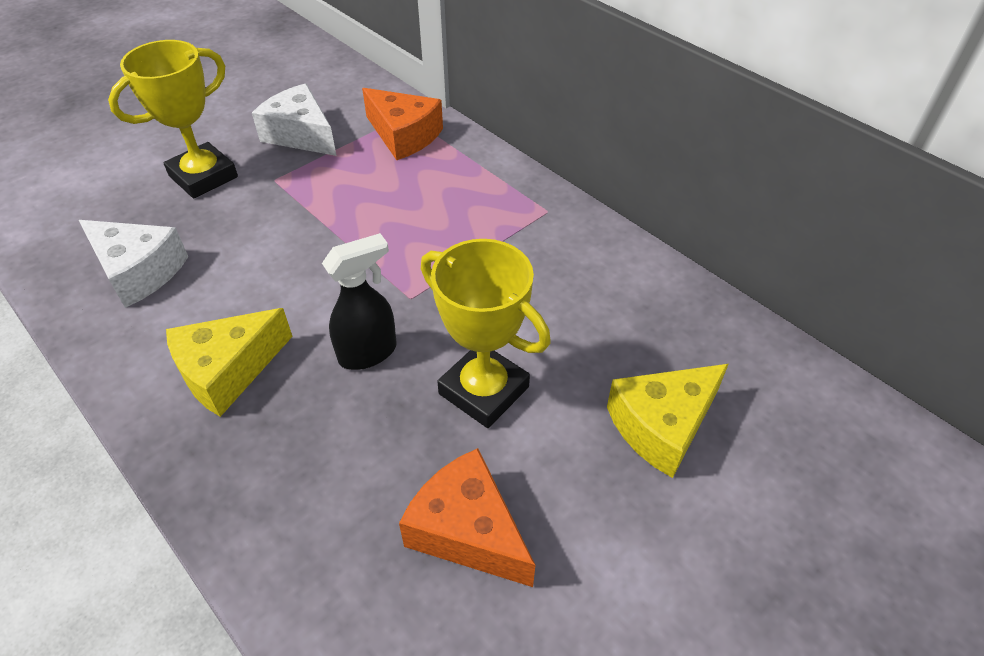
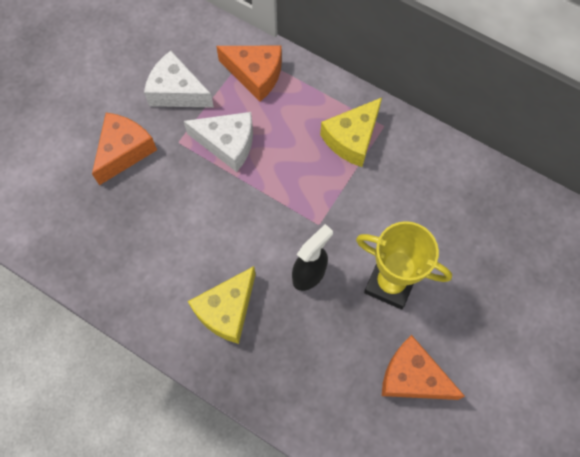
camera: 15 degrees left, 20 degrees up
white cheese [79,220,188,308] -> white cheese moved to [184,112,253,172]
yellow trophy [108,40,238,198] -> orange cheese [92,113,157,185]
yellow cheese [607,364,729,478] -> yellow cheese moved to [320,98,382,167]

